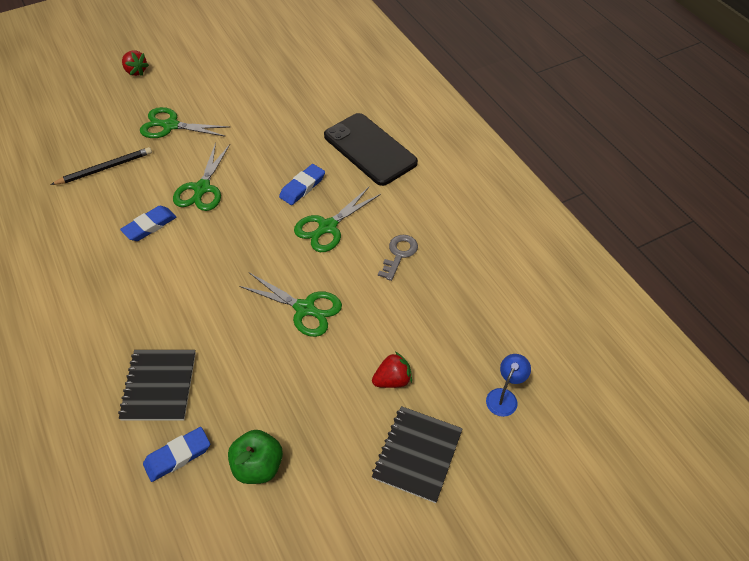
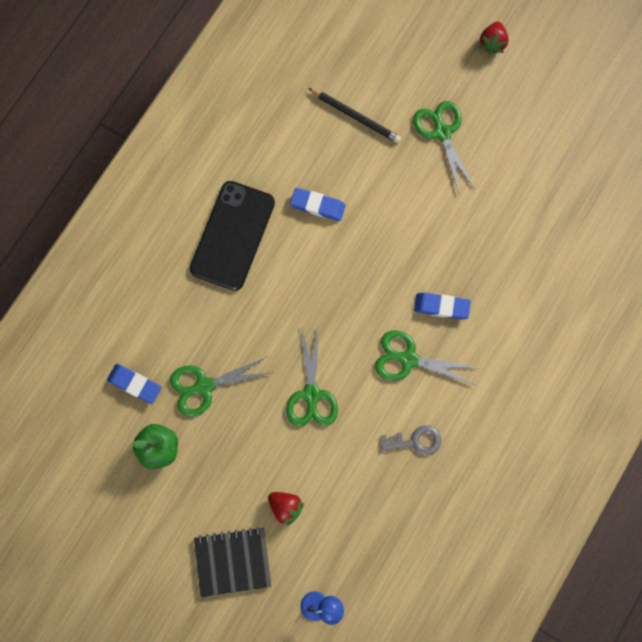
camera: 60 degrees right, 25 degrees up
black notebook [118,350,196,421] -> none
green scissors [173,143,230,211] -> green scissors moved to [170,357,274,417]
black phone [324,113,418,186] -> black phone moved to [190,181,275,291]

